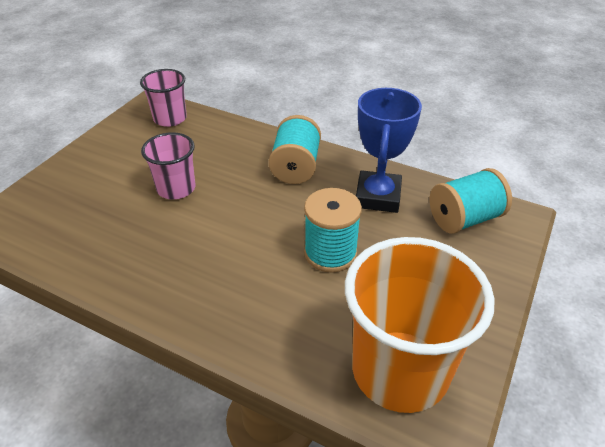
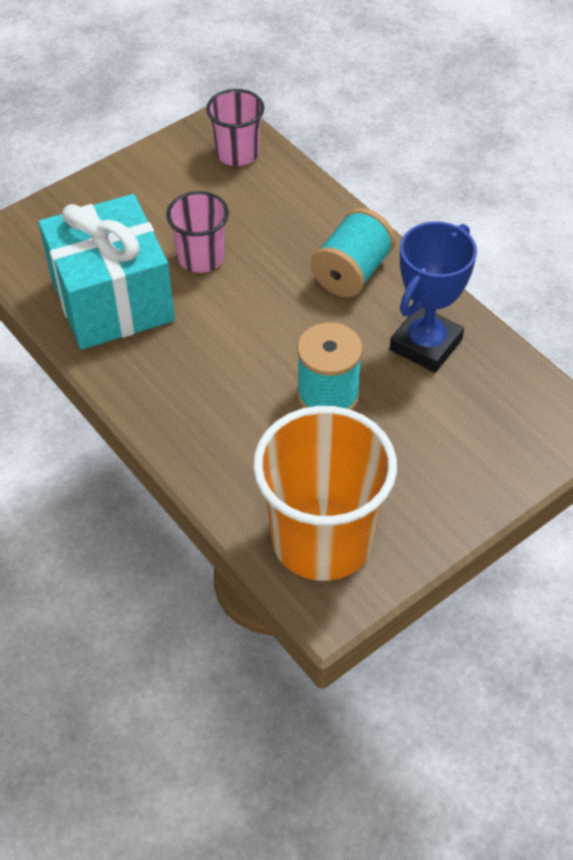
camera: 25 degrees right, 10 degrees up
turquoise spool [430,168,512,234] -> none
none -> turquoise gift [38,194,175,350]

